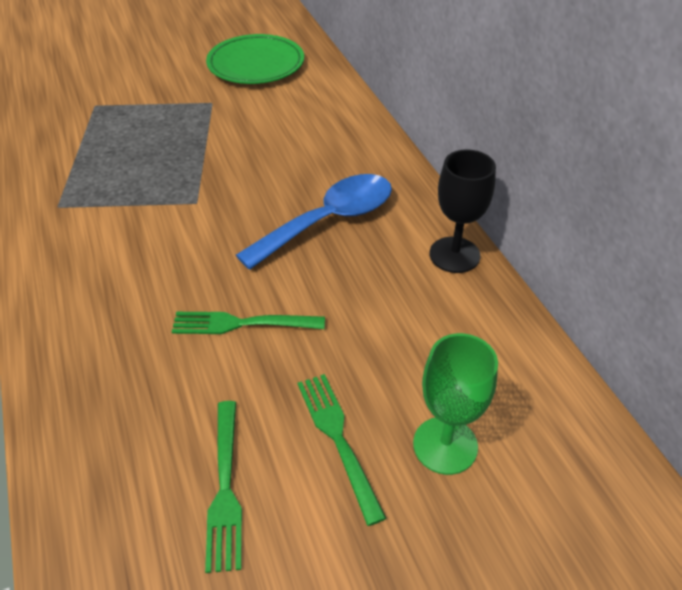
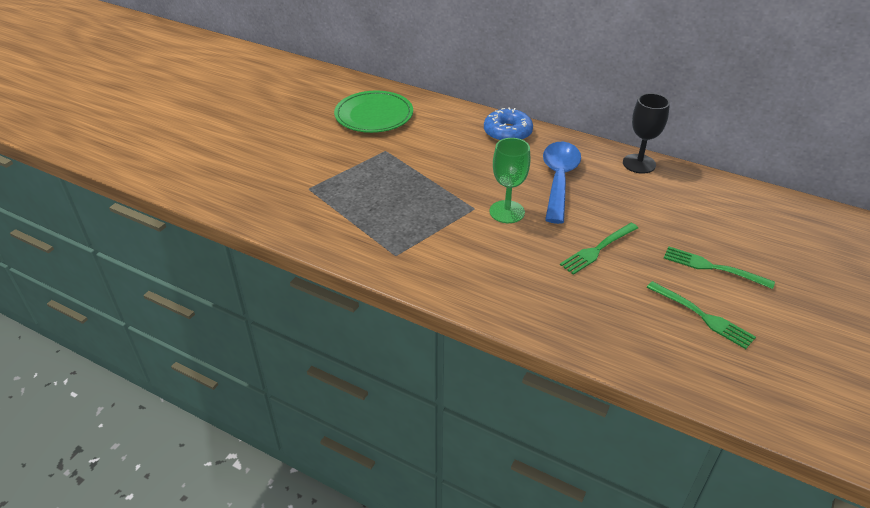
camera: 40 degrees left, 5 degrees down
green goblet [413,333,498,475] -> green goblet moved to [489,138,530,223]
none -> blue donut [484,107,533,141]

